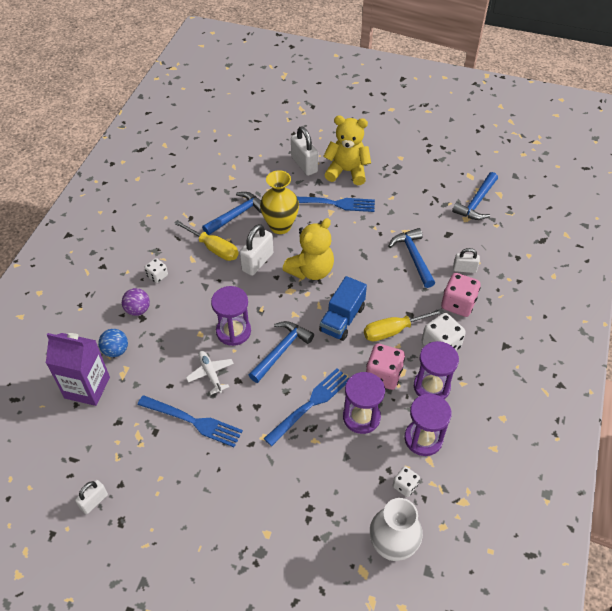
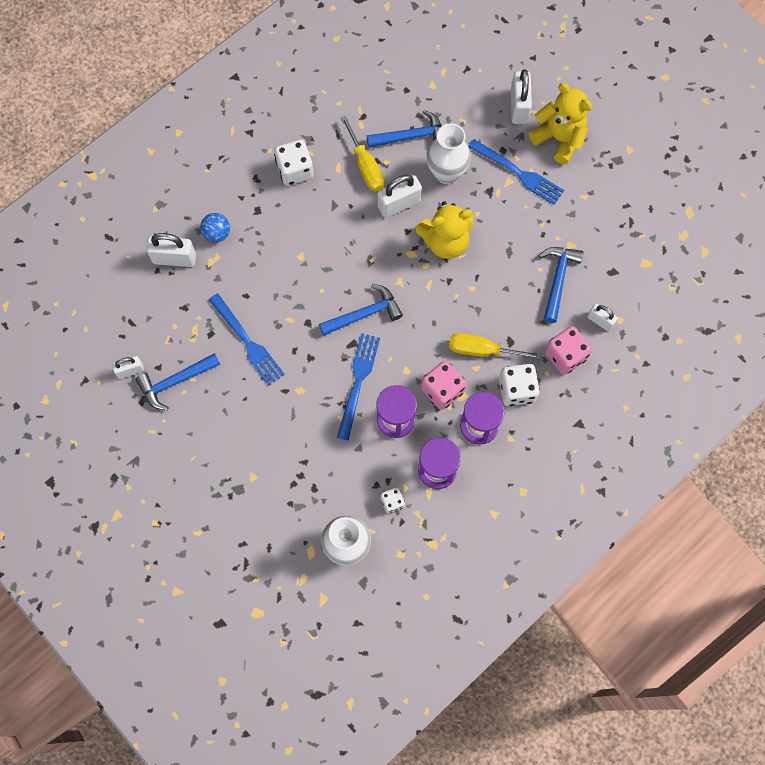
camera: 30 degrees right, 20 degrees up
purple carton [46,333,110,406] -> white padlock [146,233,196,267]
purple ball [122,288,150,316] -> none
white dice [144,258,168,283] -> white dice [274,140,314,186], size x1.75
white plane [186,351,234,395] -> none
purple hourglass [211,286,251,346] -> none
yellow vase [260,170,299,234] -> white vase [426,123,471,184]
blue fork [263,368,349,446] -> blue fork turned 60 degrees counterclockwise [337,333,380,441]
blue truck [319,276,367,341] -> none
blue hammer [452,172,498,220] -> blue hammer moved to [135,353,220,410]

